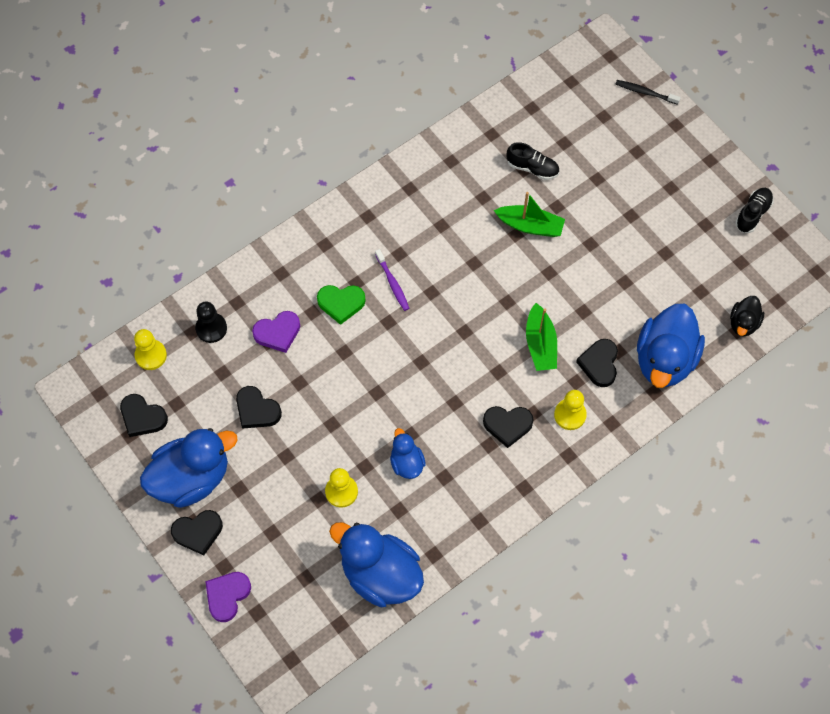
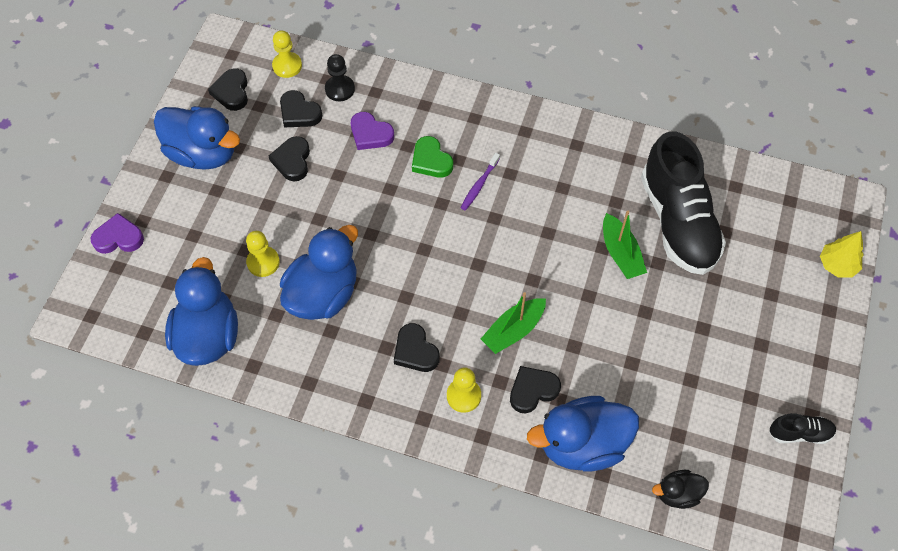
camera: 55 degrees right, 5 degrees down
black heart [171,510,223,555] -> black heart moved to [280,90,322,127]
blue duck [390,428,426,479] -> blue duck [280,225,358,320], size x1.98
black shoe [507,142,559,180] -> black shoe [641,131,726,275], size x2.33
black toothbrush [616,80,681,105] -> yellow tree [820,231,864,277]

